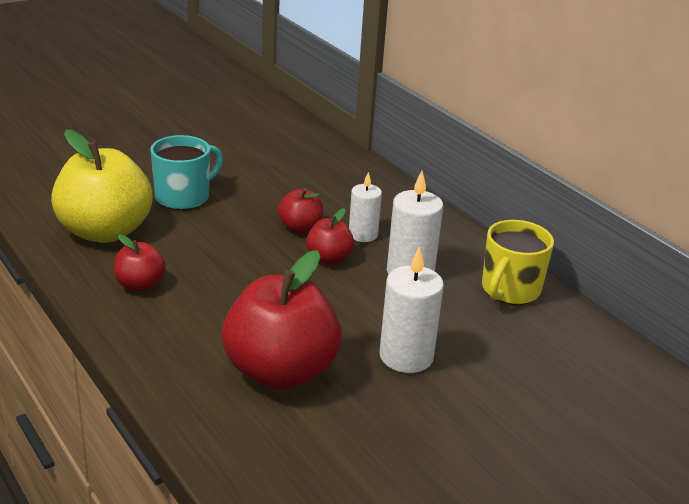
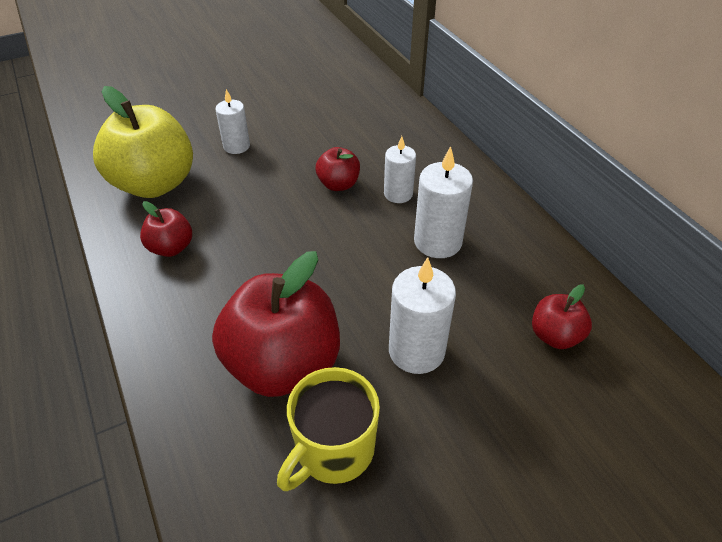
camera: 10 degrees right, 15 degrees up
turquoise mug [150,135,223,210] -> white candle [216,89,250,154]
red apple [306,208,354,265] -> red apple moved to [532,285,592,349]
yellow mug [482,220,554,305] -> yellow mug moved to [277,367,380,491]

